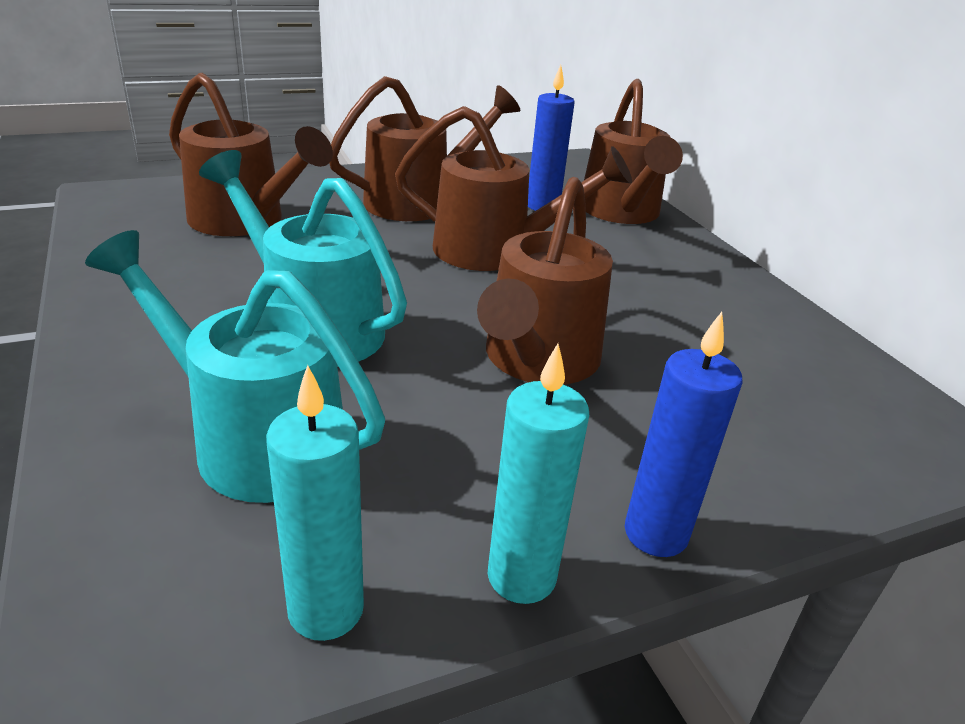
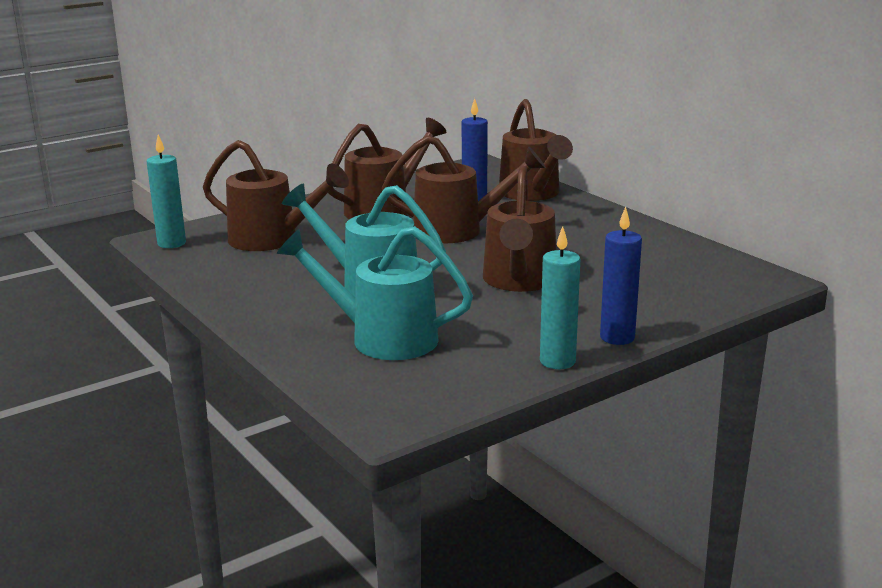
camera: 10 degrees left, 10 degrees down
turquoise candle [266,365,364,641] -> turquoise candle moved to [147,135,186,248]

